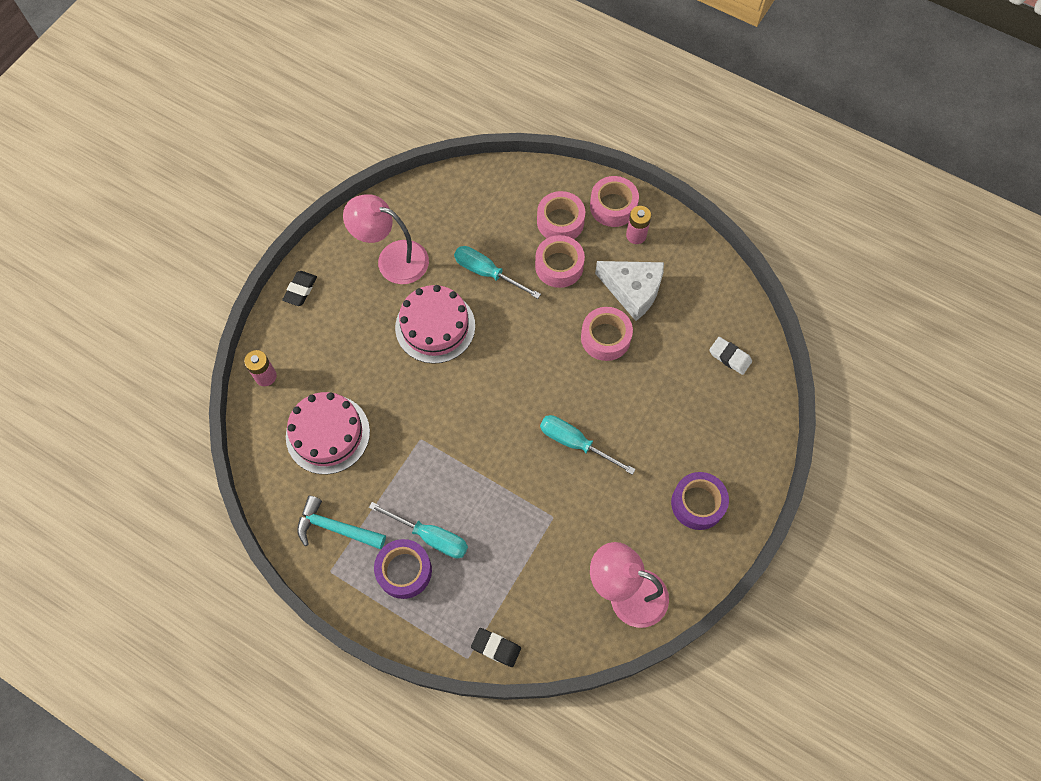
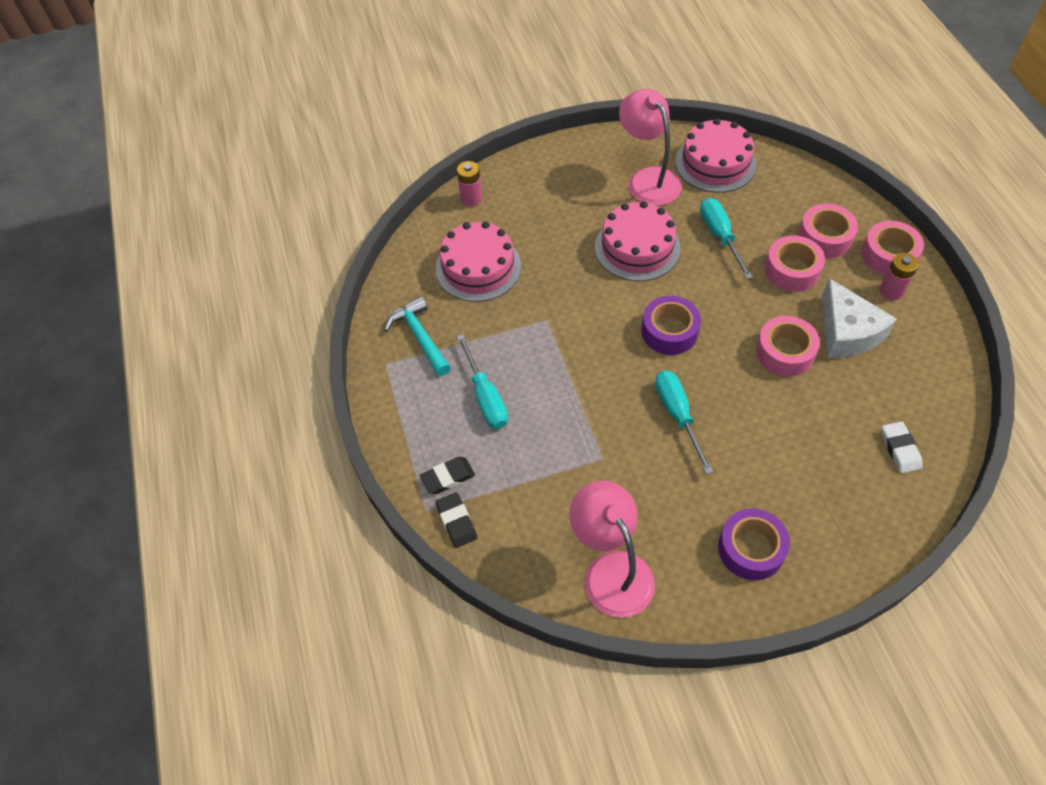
camera: 45 degrees right, 10 degrees down
black eraser [282,271,317,306] -> black eraser moved to [420,457,475,494]
purple tape [374,539,432,599] -> purple tape moved to [641,296,701,355]
none -> pink cake [675,118,756,193]

